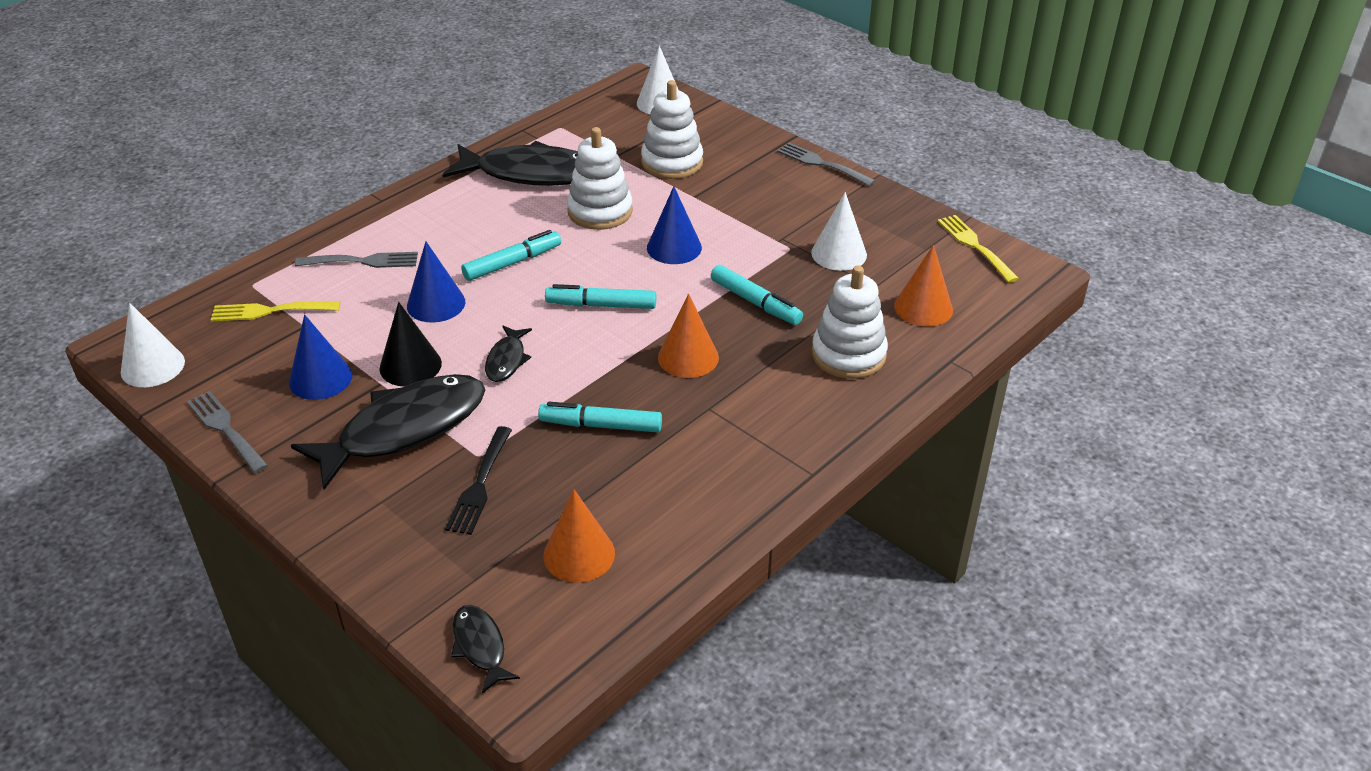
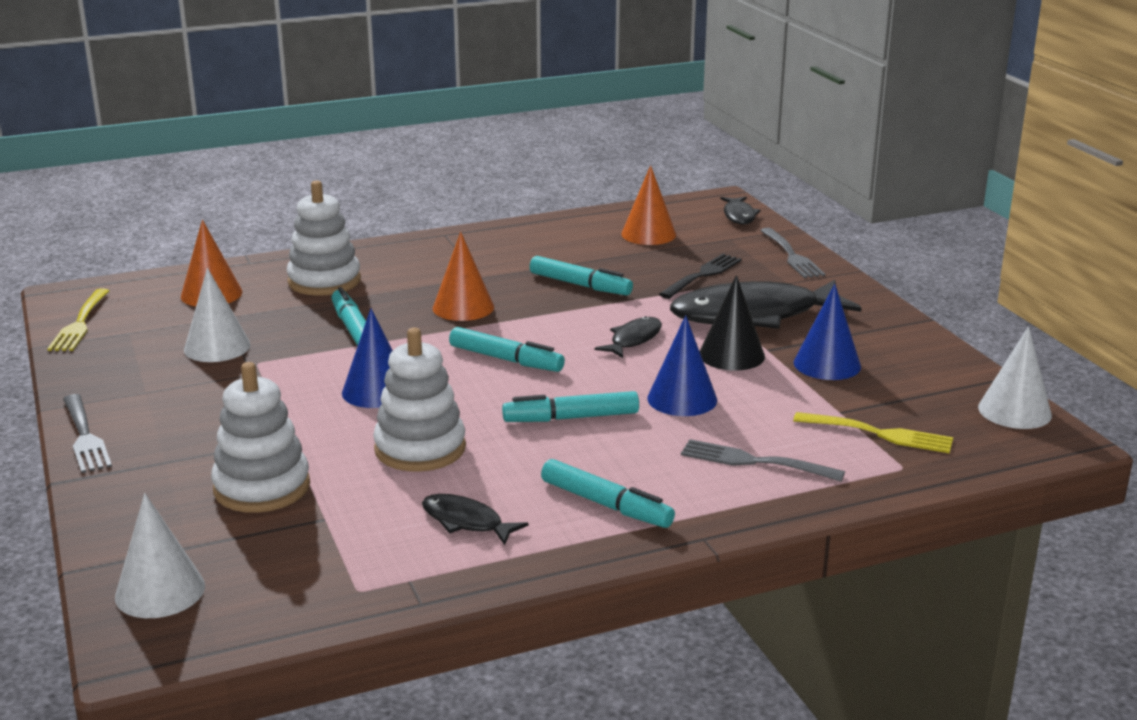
camera: 155 degrees left, 15 degrees down
grey fork [187,391,268,473] -> grey fork moved to [760,228,825,278]
black fish [443,141,578,186] -> black fish [422,494,528,545], size x0.47
none -> turquoise marker [541,459,675,528]

